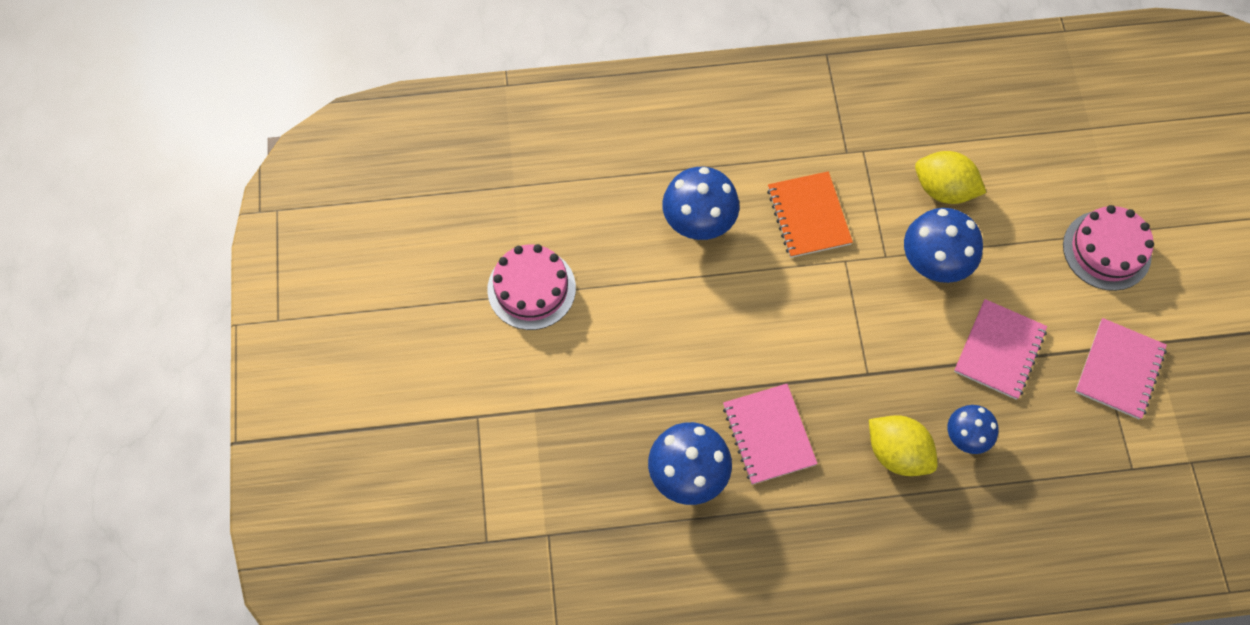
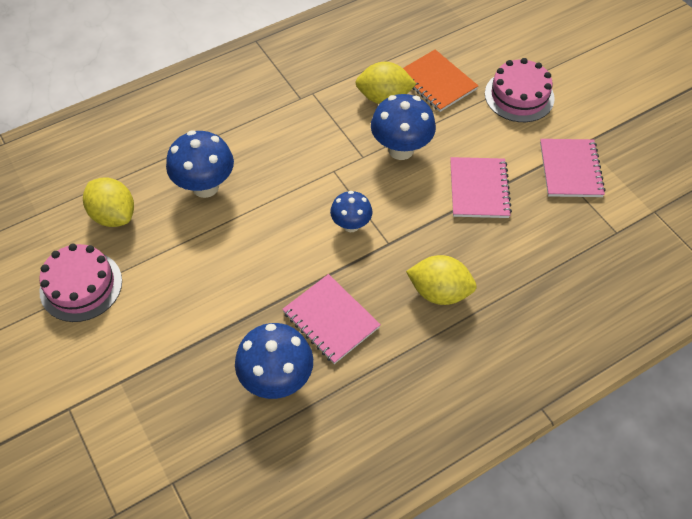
camera: 25 degrees left, 10 degrees down
orange notebook [767,171,853,258] -> orange notebook moved to [403,50,478,112]
blue mushroom [948,405,998,454] -> blue mushroom moved to [330,191,372,232]
none -> yellow lemon [83,178,134,227]

